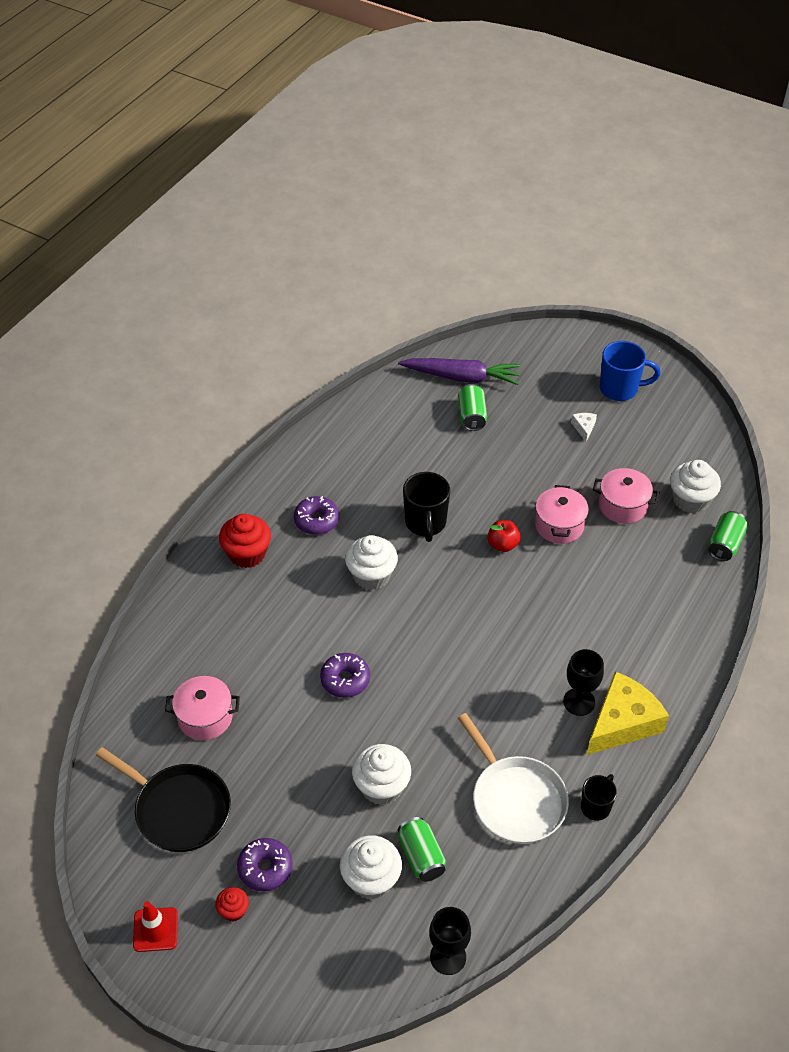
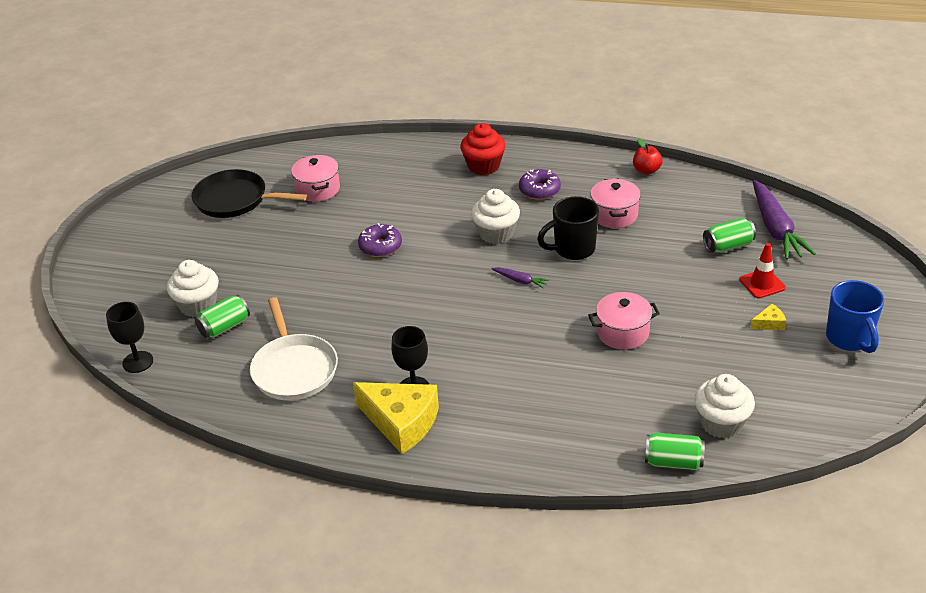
camera: 75 degrees right, 10 degrees down
black pan [96,747,231,852] -> black pan turned 90 degrees clockwise [192,169,307,218]
red traffic cone [133,901,178,952] -> red traffic cone moved to [739,243,786,298]
red cupcake [215,887,249,921] -> none
purple donut [237,838,293,891] -> none
white cupcake [352,744,411,805] -> none
white pan [458,713,569,844] -> white pan turned 60 degrees counterclockwise [250,297,338,400]
red apple [488,520,521,552] -> red apple moved to [633,139,663,175]
white cheese [571,413,597,442] -> yellow cheese [750,304,786,330]
black mug [581,774,617,821] -> none
pink pot [593,468,660,524] -> pink pot moved to [590,179,641,228]
none -> purple carrot [491,267,549,289]

